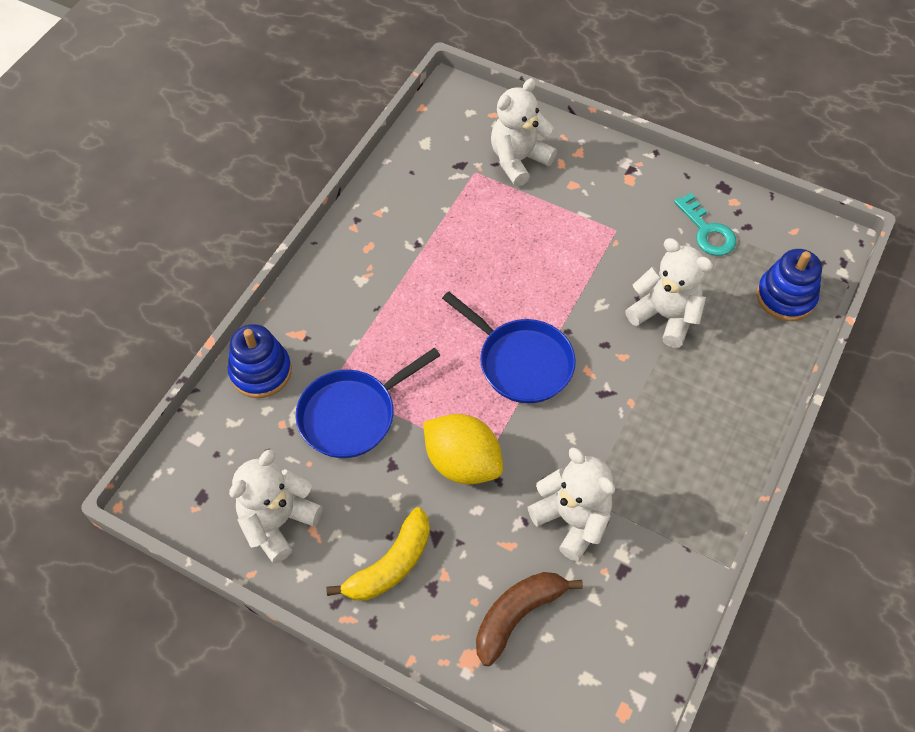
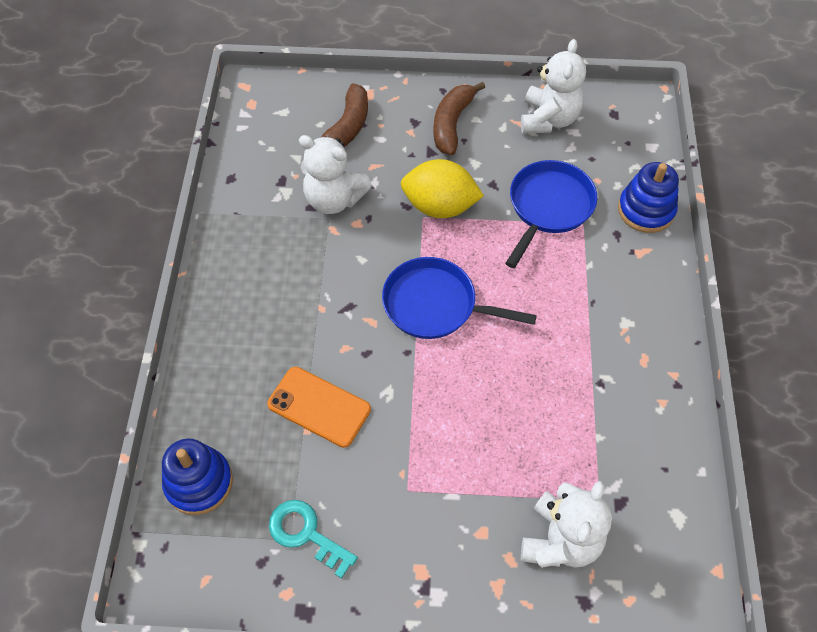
camera: 155 degrees right, 0 degrees up
yellow banana [326,507,430,601] -> brown banana [433,82,485,155]
white teddy bear [625,238,713,348] -> orange phone [267,367,371,448]

